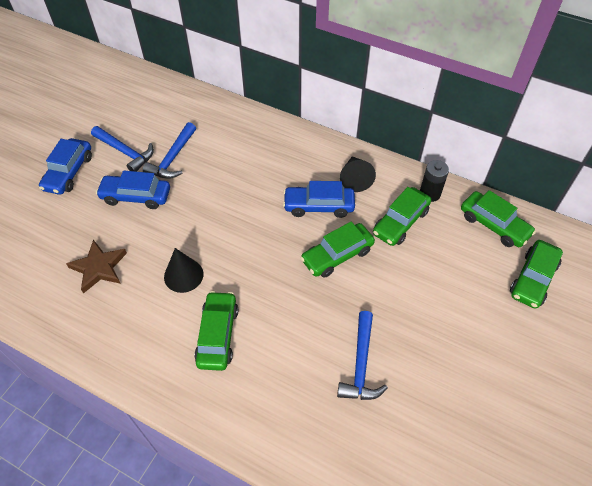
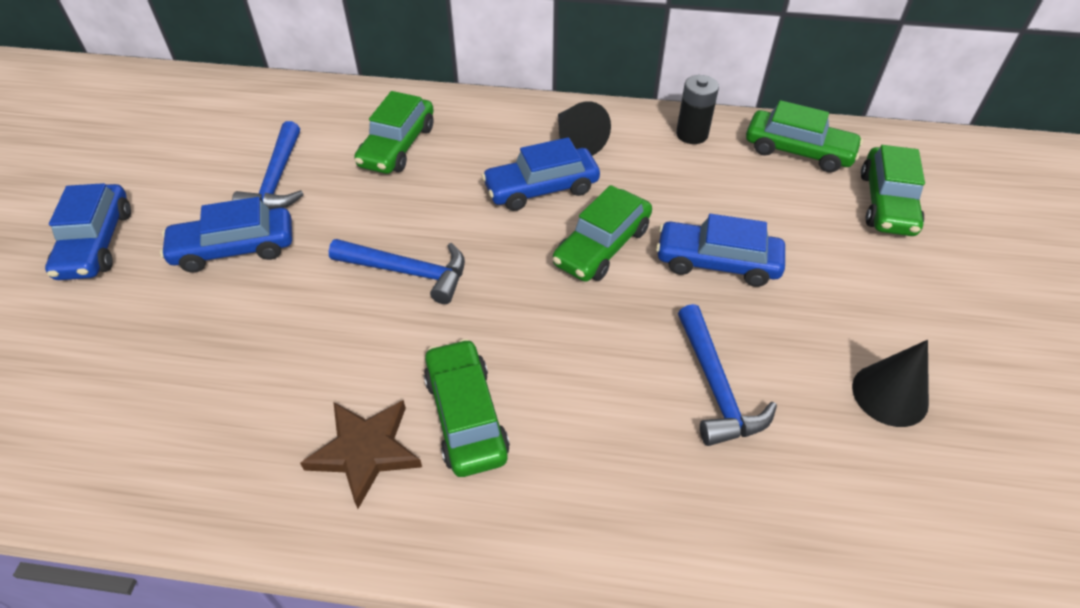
camera: 20 degrees left, 5 degrees down
brown star [66,240,127,294] -> brown star moved to [300,400,422,509]
blue hammer [91,126,154,172] -> blue hammer moved to [329,239,465,304]
black cone [164,248,203,293] -> black cone moved to [852,340,929,427]
green car [373,187,431,246] -> green car moved to [354,91,434,174]
none -> blue car [656,214,785,287]

